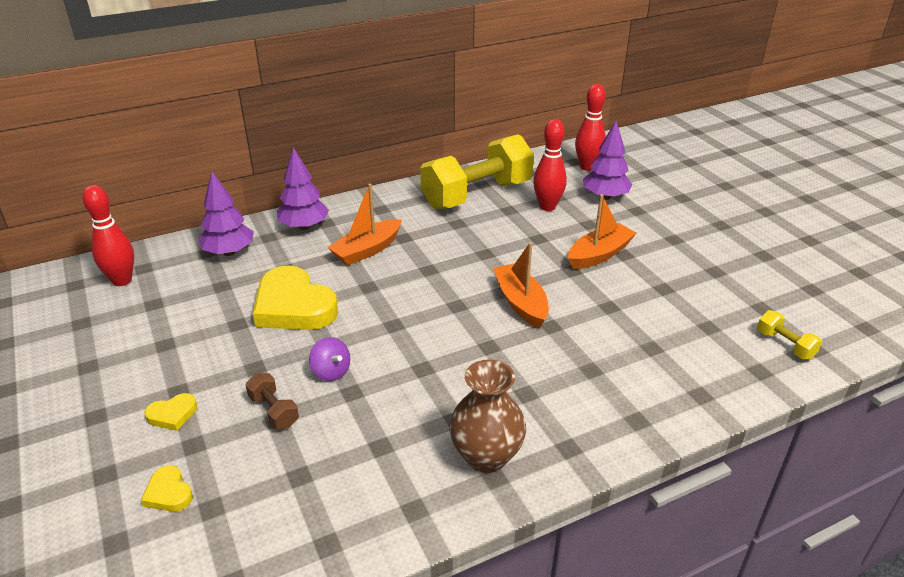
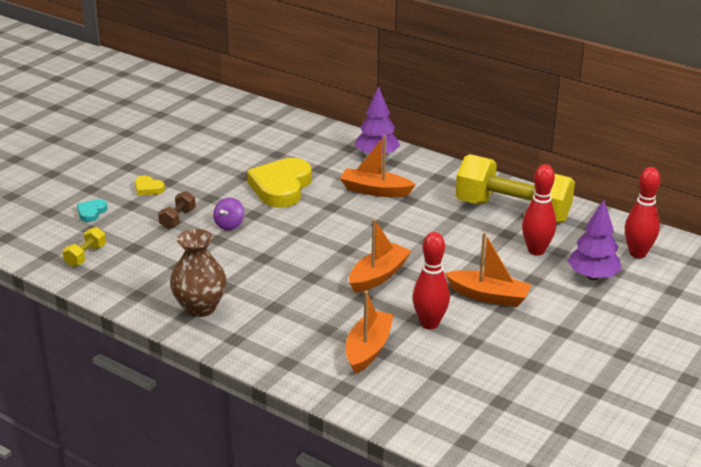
camera: 60 degrees right, 5 degrees down
red bowling pin [83,185,134,286] -> red bowling pin moved to [413,232,450,329]
yellow heart [141,465,193,512] -> turquoise heart [77,199,108,222]
purple tree [198,172,254,256] -> none
yellow dumbbell [757,310,822,360] -> yellow dumbbell moved to [63,227,106,267]
none -> orange boat [346,291,394,374]

